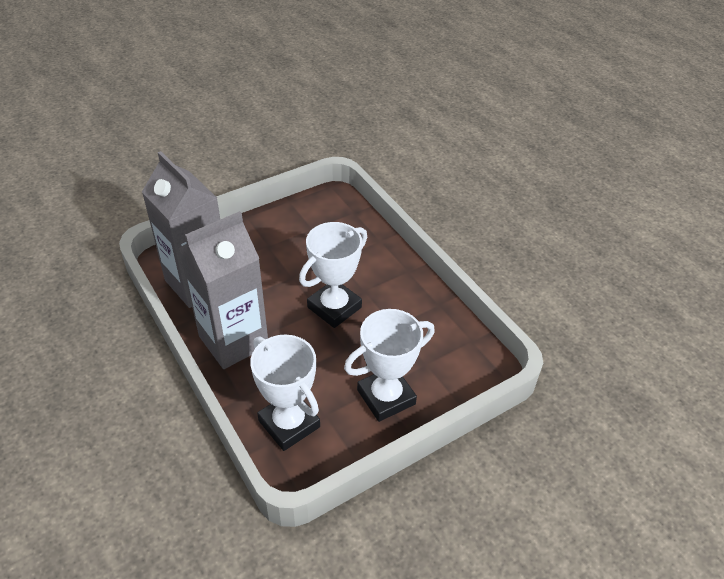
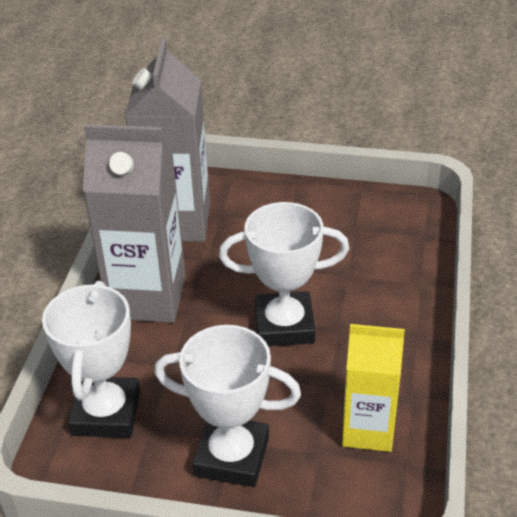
camera: 45 degrees right, 5 degrees down
none -> yellow carton [342,324,405,452]

